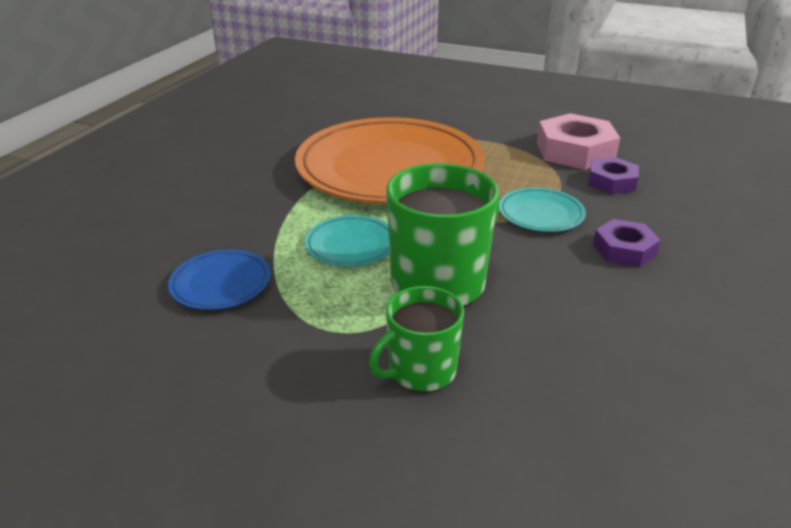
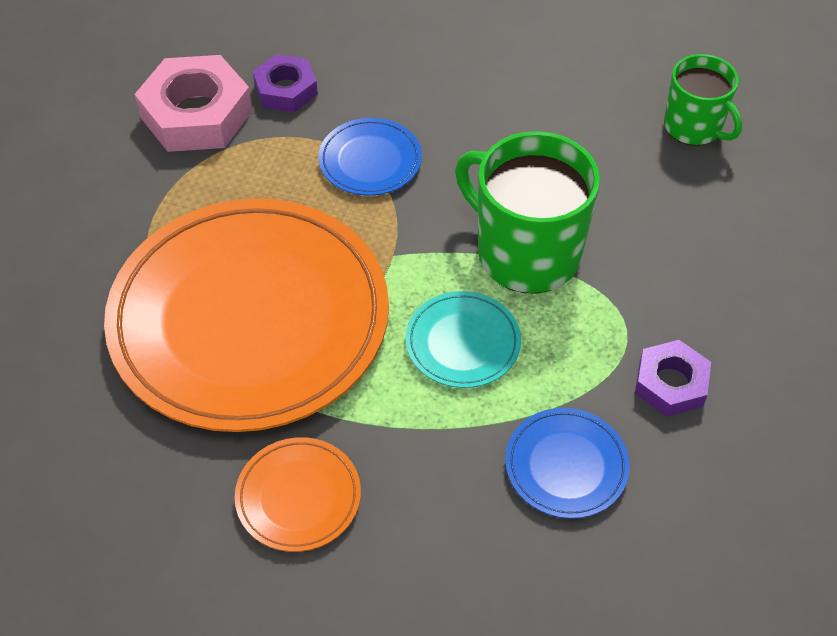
camera: 95 degrees left, 20 degrees up
green mug [369,286,464,392] -> green mug moved to [664,54,742,146]
turquoise plate [499,187,586,232] -> blue plate [318,118,422,196]
purple nut [593,219,661,267] -> purple nut moved to [635,340,711,417]
none -> orange plate [235,437,361,552]

